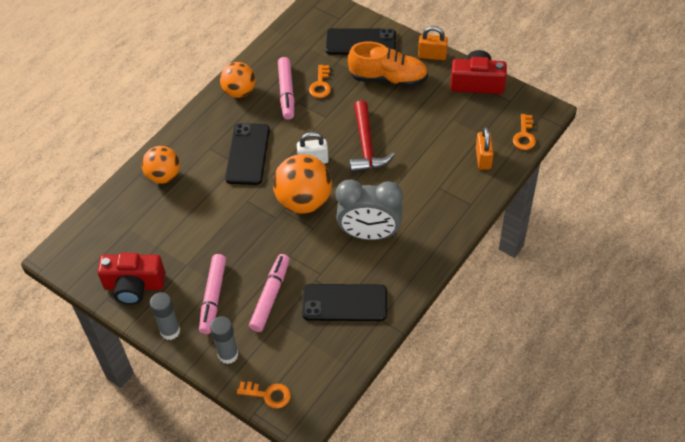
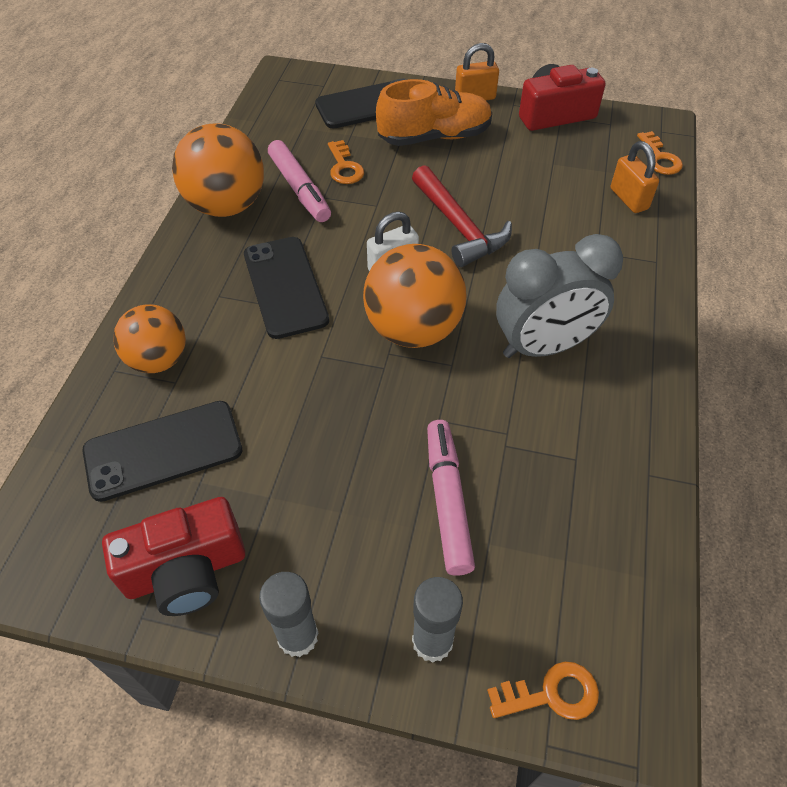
camera: 25 degrees left, 0 degrees up
pink marker [199,254,226,334] -> none
orange ball [220,62,256,98] -> orange ball [172,123,264,217], size x1.52
black phone [302,284,387,321] -> black phone moved to [83,401,242,502]

